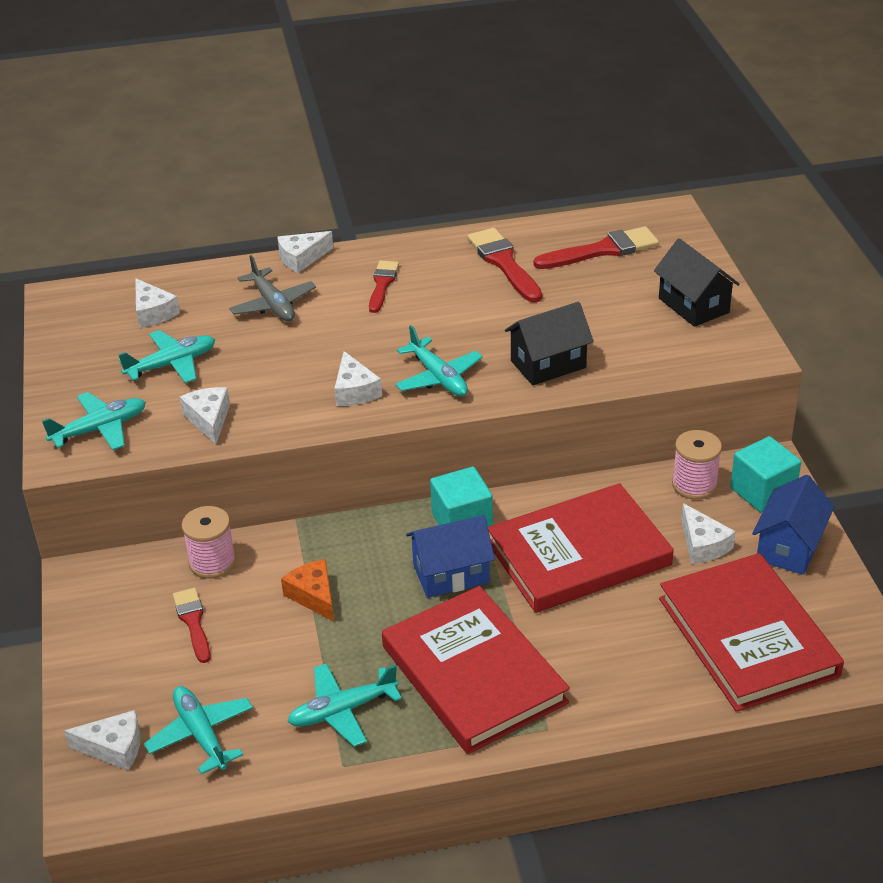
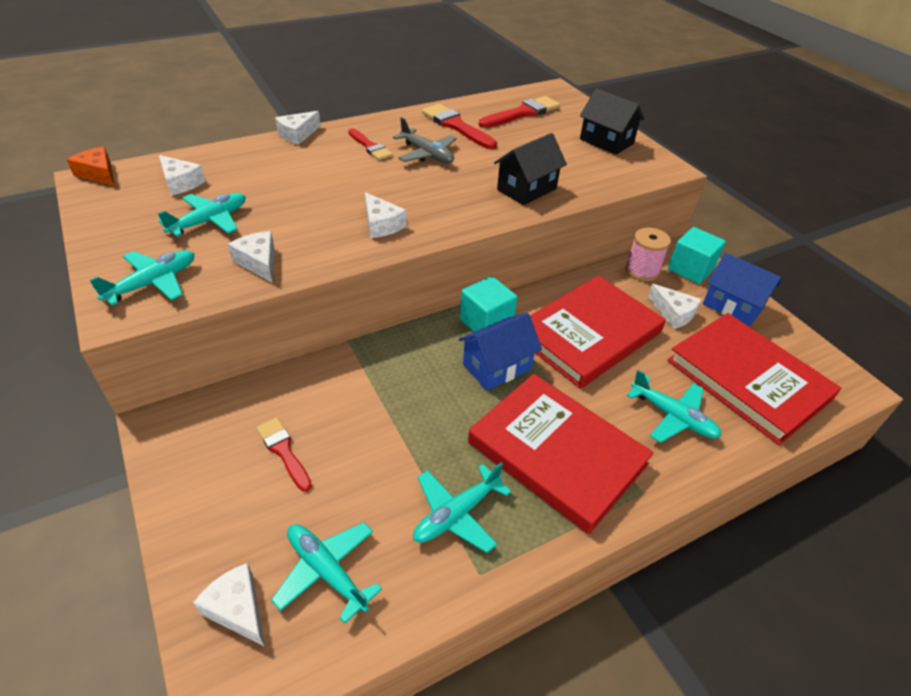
camera: 20 degrees left, 5 degrees up
white cheese [64,710,140,771] -> white cheese turned 120 degrees counterclockwise [193,563,265,647]
pink spool [182,506,236,579] -> none
grey plane [229,255,316,321] -> grey plane moved to [393,117,457,164]
orange cheese [281,559,334,622] -> orange cheese moved to [67,146,115,186]
red brush [369,260,399,313] -> red brush turned 150 degrees clockwise [348,128,393,160]
turquoise plane [395,325,483,396] -> turquoise plane moved to [627,370,721,443]
blue house [752,475,835,575] -> blue house turned 60 degrees counterclockwise [703,253,781,326]

